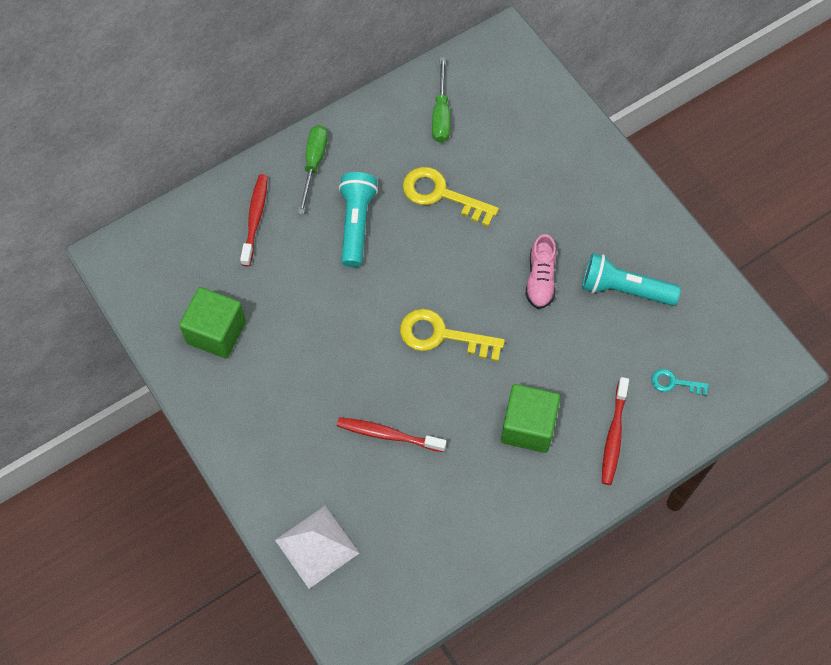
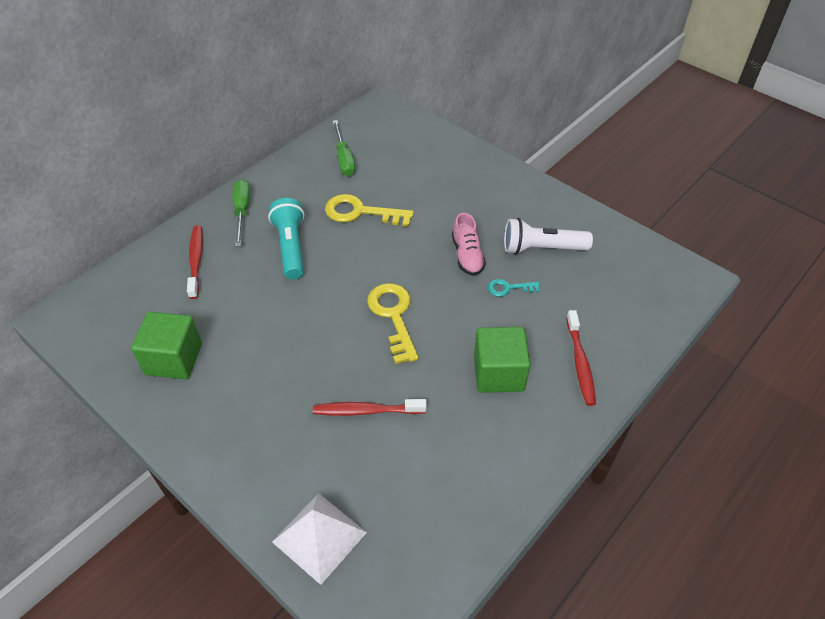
camera: 15 degrees left, 15 degrees down
yellow key [400,309,505,361] -> yellow key turned 75 degrees clockwise [367,283,419,364]
turquoise flashlight [582,253,681,306] -> white flashlight [504,218,593,255]
turquoise key [651,369,709,396] -> turquoise key moved to [488,279,540,297]

